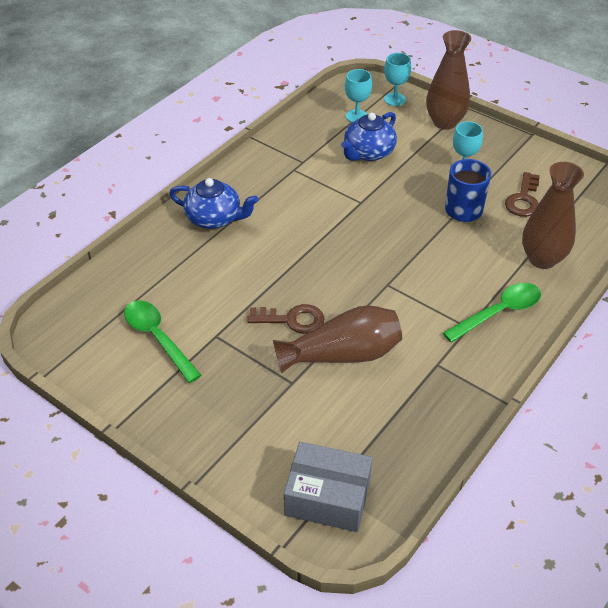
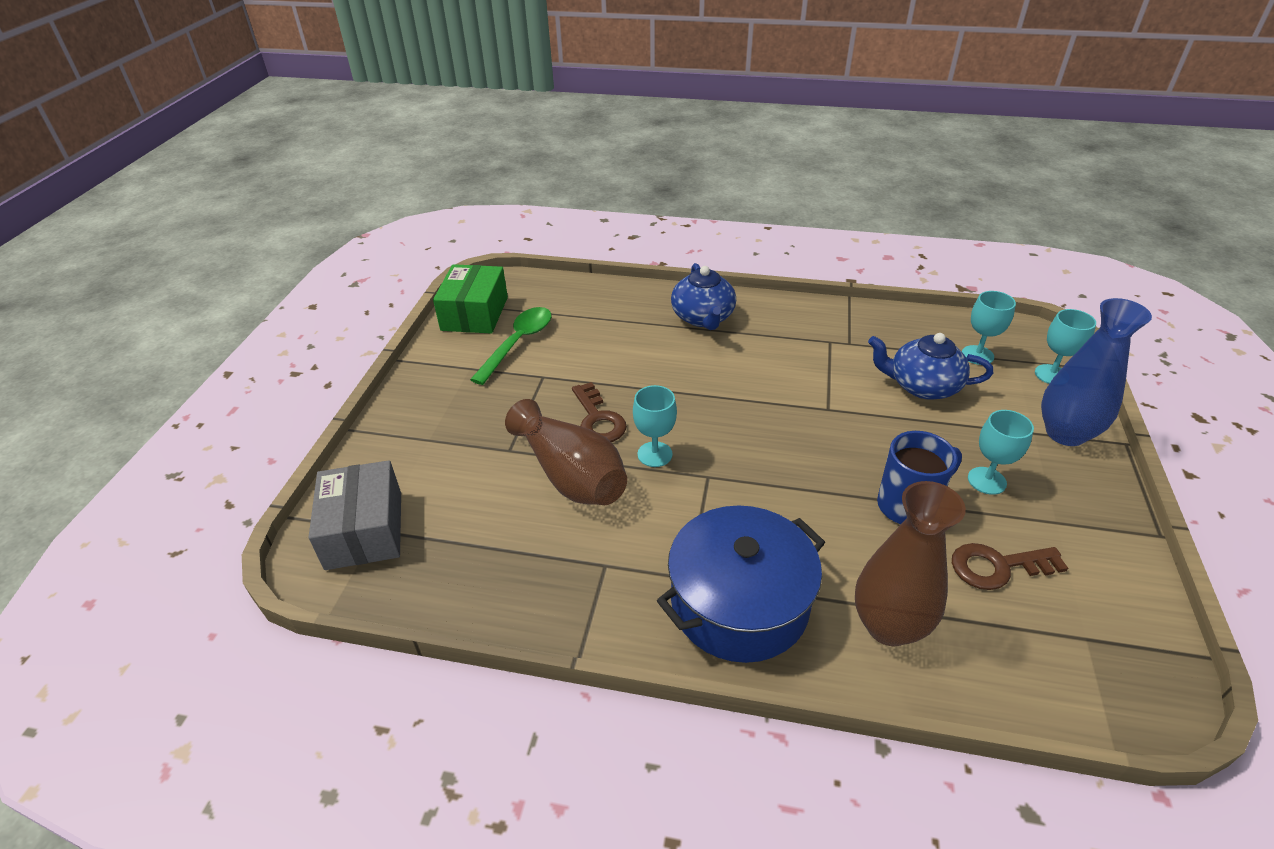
camera: 65 degrees right, 5 degrees down
brown vase [426,30,471,130] -> blue vase [1041,298,1152,446]
green spoon [443,283,541,342] -> blue pot [657,506,825,663]
none -> green box [433,264,508,333]
none -> turquoise goblet [633,385,677,467]

